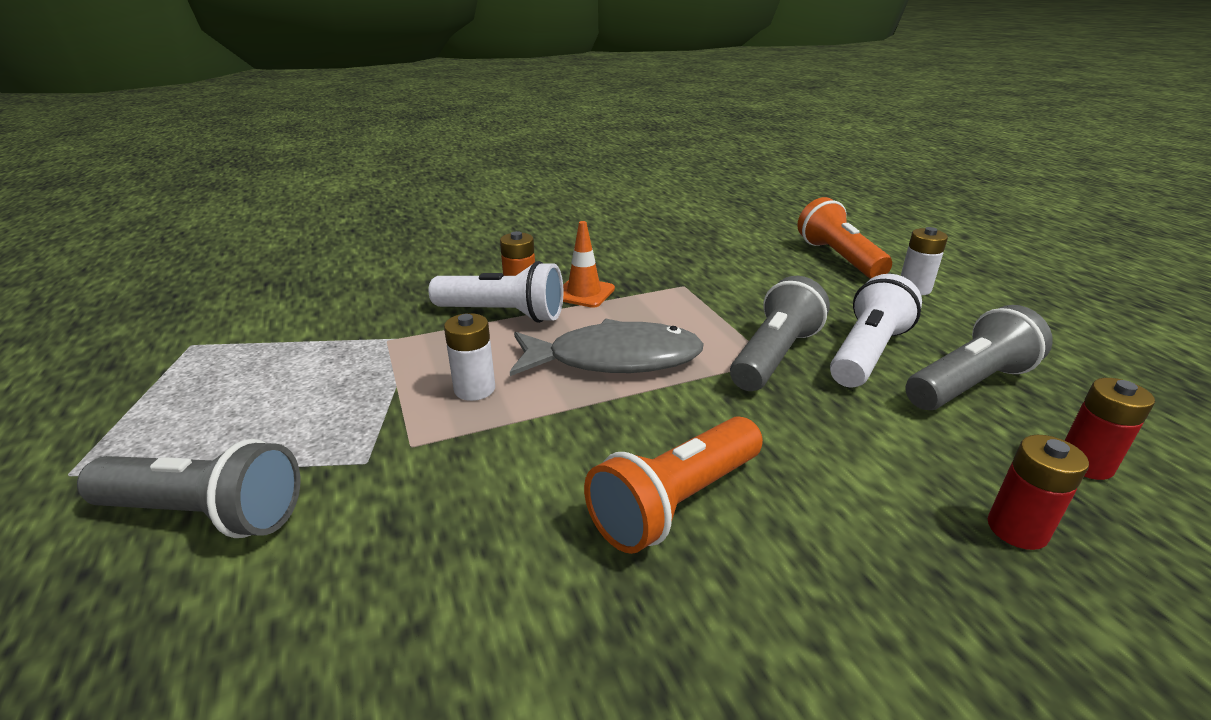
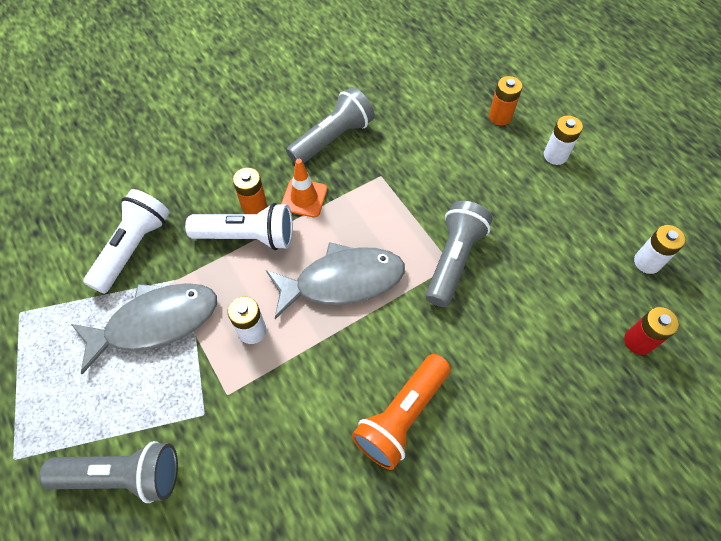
camera: 10 degrees left, 30 degrees up
orange flashlight [797,197,892,279] -> orange battery [489,76,522,125]
white flashlight [830,274,922,387] -> white flashlight moved to [83,189,170,294]
grey flashlight [905,305,1053,410] -> grey flashlight moved to [286,87,375,164]
red battery [988,435,1089,550] -> none
none -> grey fish [71,283,217,374]
none -> white battery [634,225,686,274]

